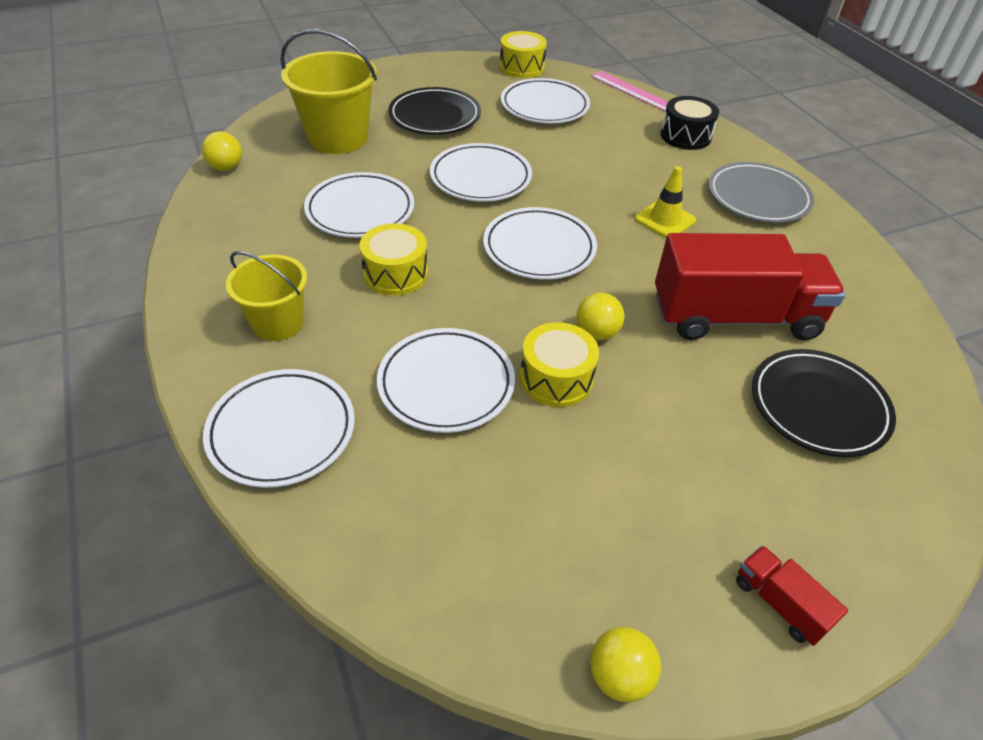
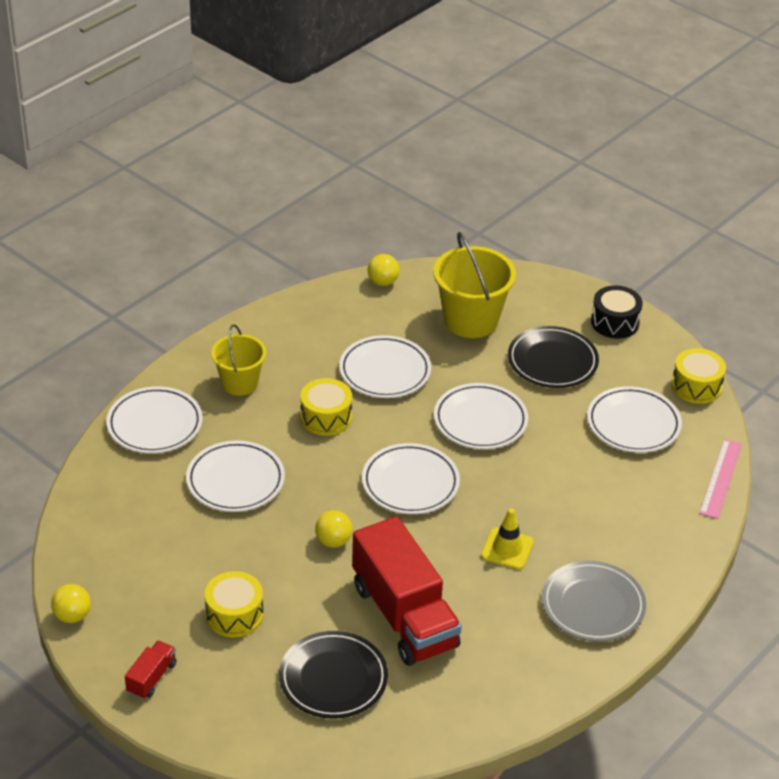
camera: 65 degrees right, 5 degrees down
yellow drum [520,322,599,407] -> yellow drum moved to [205,571,263,637]
black drum [661,96,719,150] -> black drum moved to [591,285,643,339]

